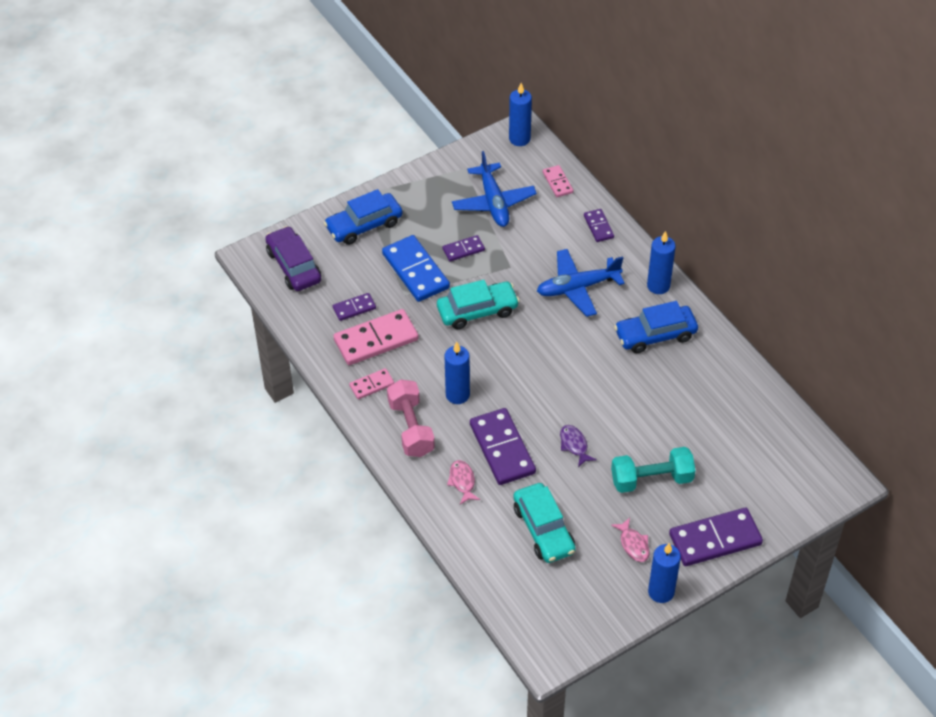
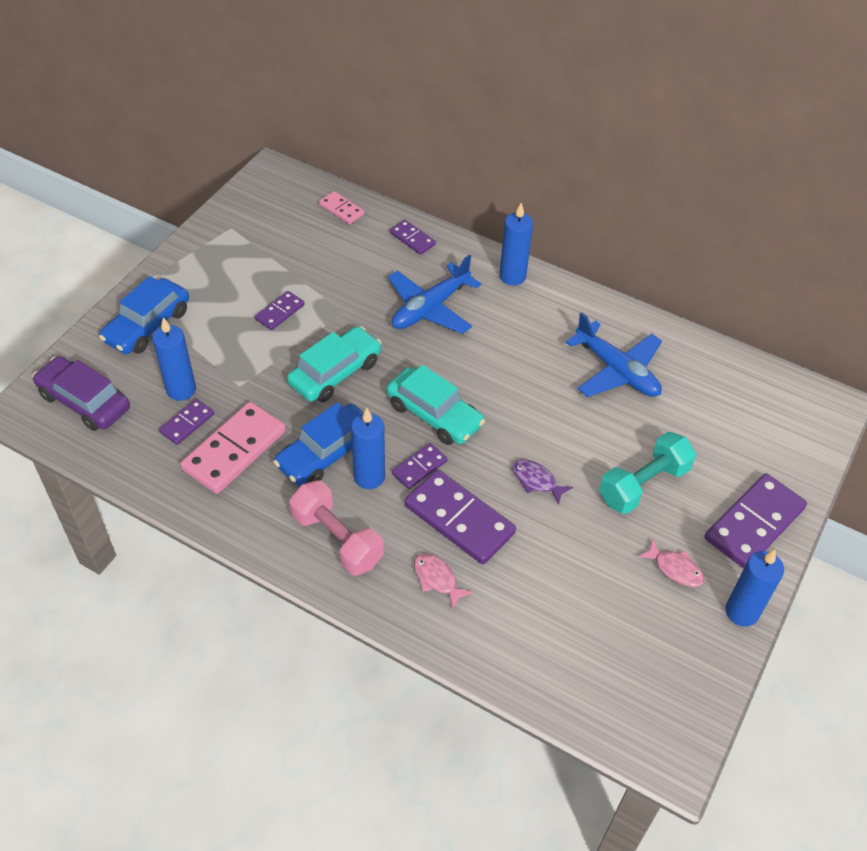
camera: 30 degrees left, 0 degrees up
pink domino [349,368,394,399] -> none
blue domino [382,235,450,302] -> none
blue plane [452,151,537,227] -> blue plane moved to [566,312,662,397]
blue candle [509,83,532,146] -> blue candle moved to [152,317,196,401]
turquoise car [513,483,576,563] -> turquoise car moved to [386,365,485,445]
blue car [614,301,698,353] -> blue car moved to [273,402,364,486]
none -> purple domino [392,443,447,489]

